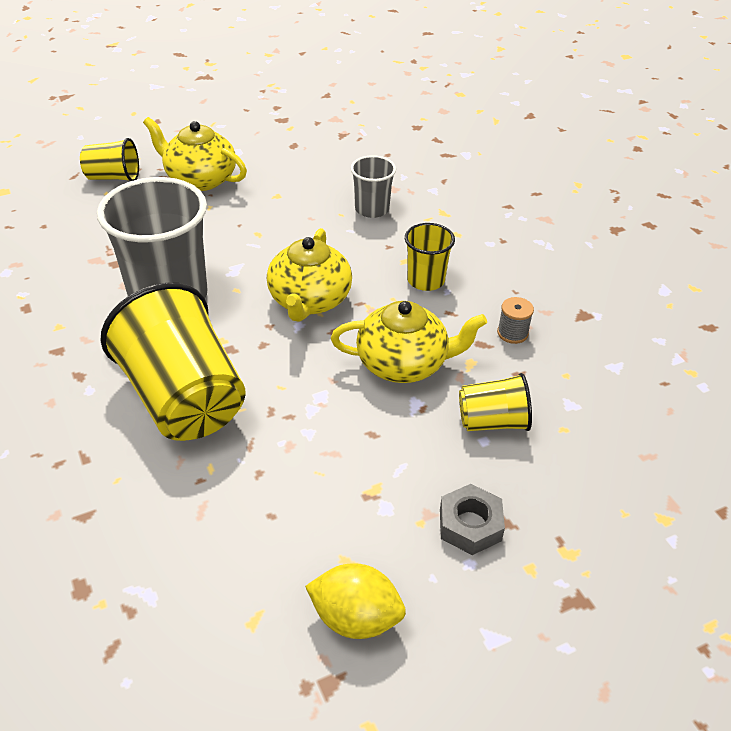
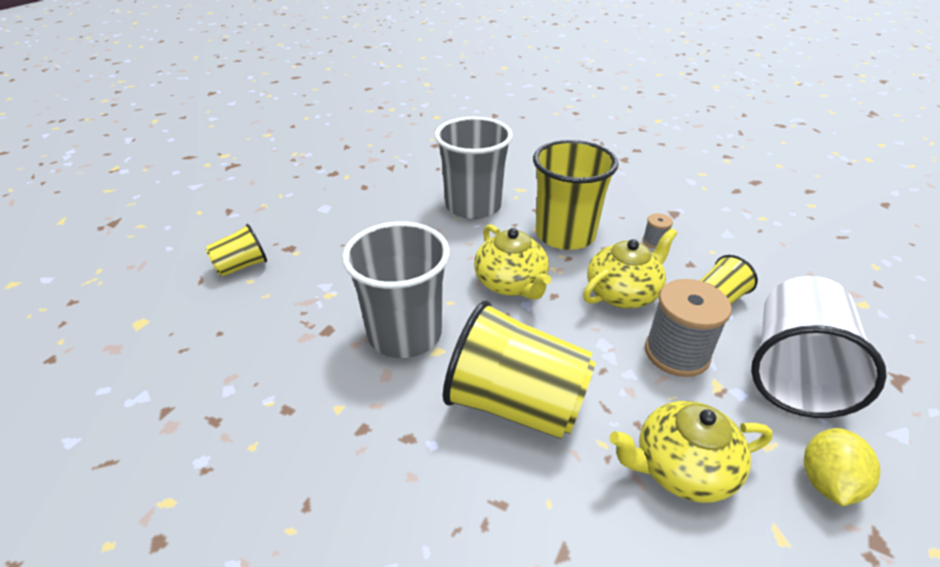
camera: 35 degrees left, 5 degrees down
yellow teapot [143,117,247,191] -> yellow teapot moved to [609,401,773,503]
yellow lemon [305,563,406,639] -> yellow lemon turned 45 degrees counterclockwise [804,428,881,506]
grey cup [351,155,396,218] -> grey cup [435,117,513,219], size x1.97
yellow cup [405,223,455,291] -> yellow cup [533,140,619,250], size x1.97
grey nut [440,484,505,555] -> white cup [751,276,887,418]
none -> grey spool [645,279,732,377]

